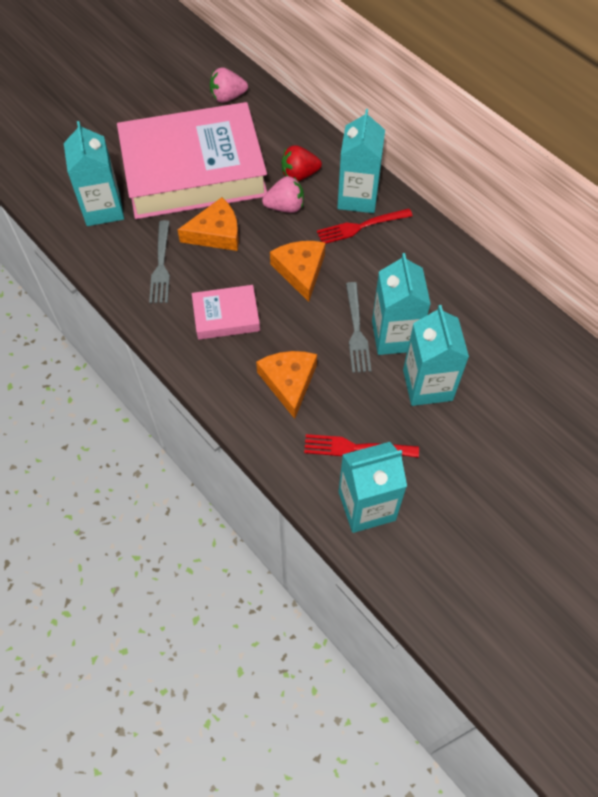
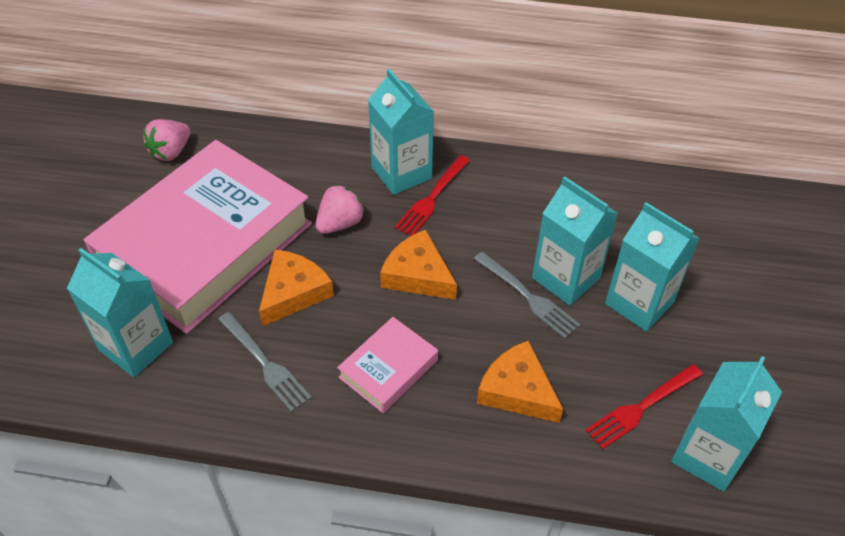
camera: 40 degrees left, 10 degrees down
red strawberry [281,145,322,181] -> none

